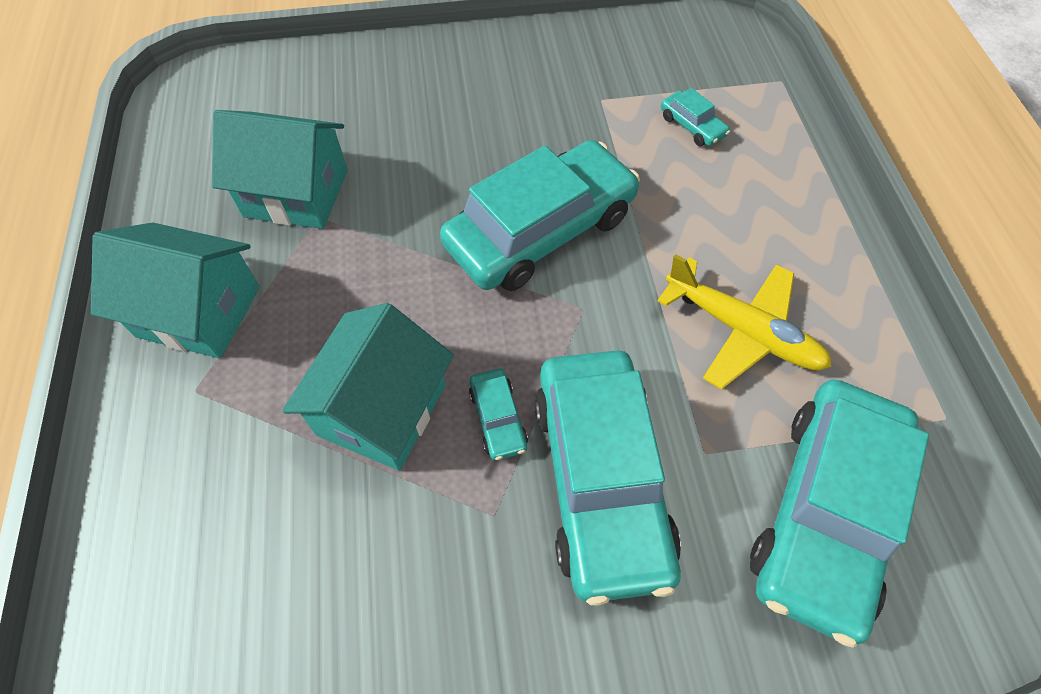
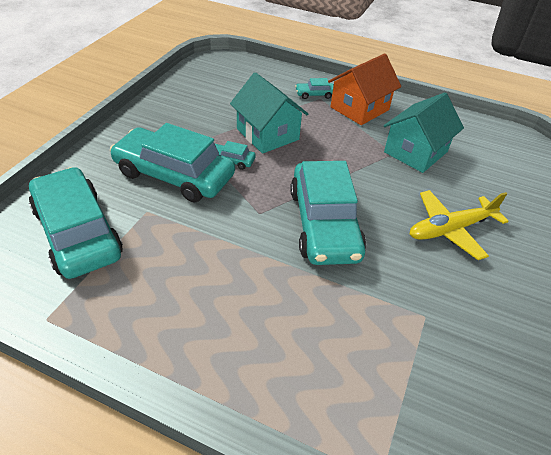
camera: 120 degrees right, 15 degrees down
turquoise house [91,222,260,358] -> orange house [328,54,401,125]
yellow plane [658,254,832,390] -> yellow plane moved to [410,190,509,260]
turquoise car [661,88,730,146] -> turquoise car moved to [295,78,334,99]

